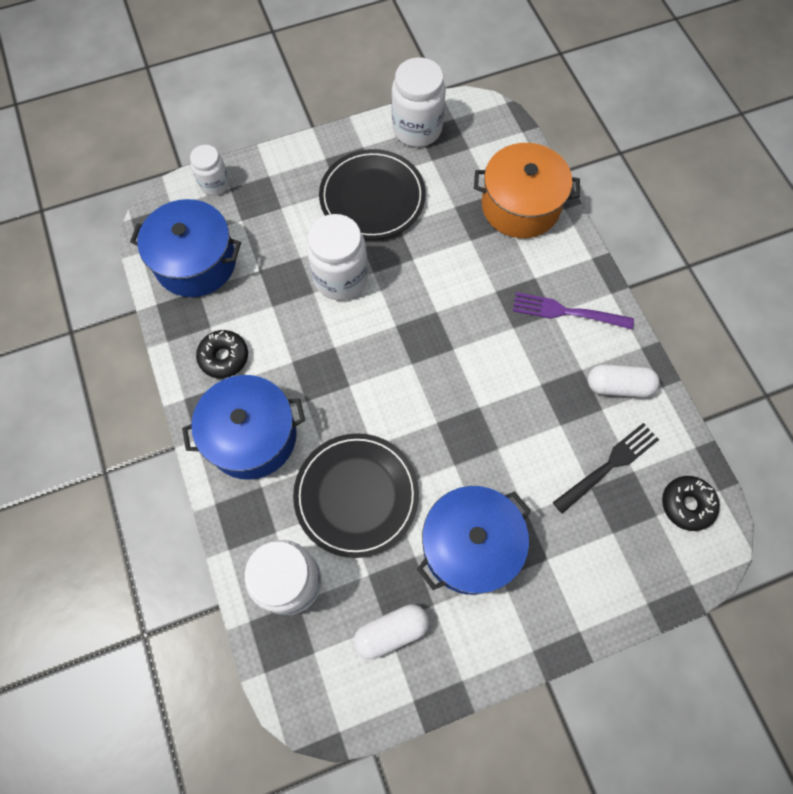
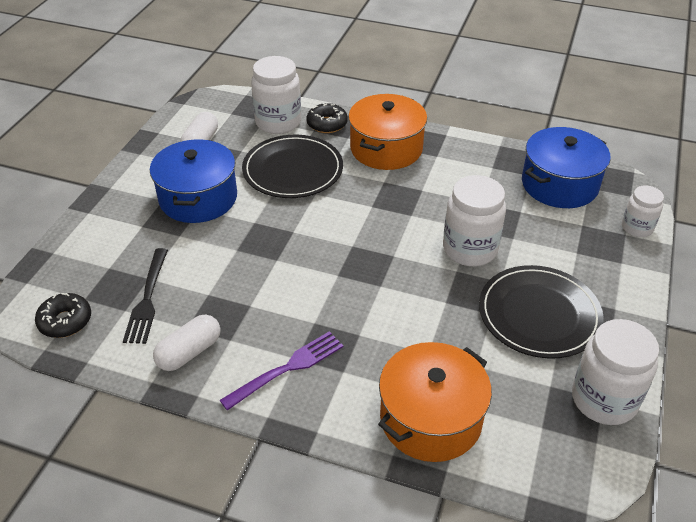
camera: 130 degrees right, 25 degrees down
blue pot [182,375,305,480] -> orange pot [348,94,427,170]
black donut [196,330,248,379] -> black donut moved to [306,103,348,133]

